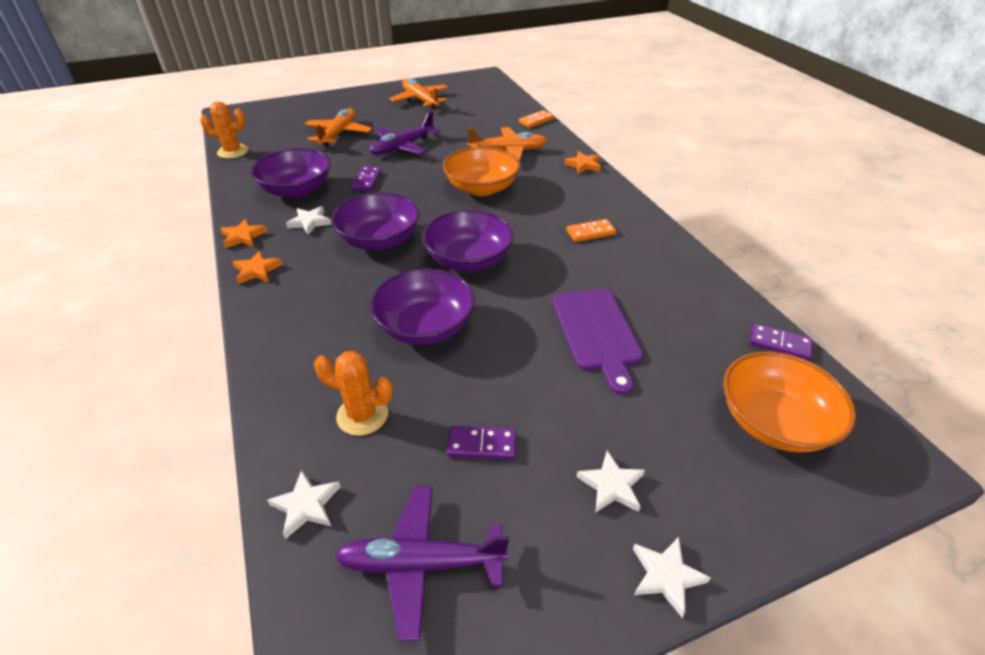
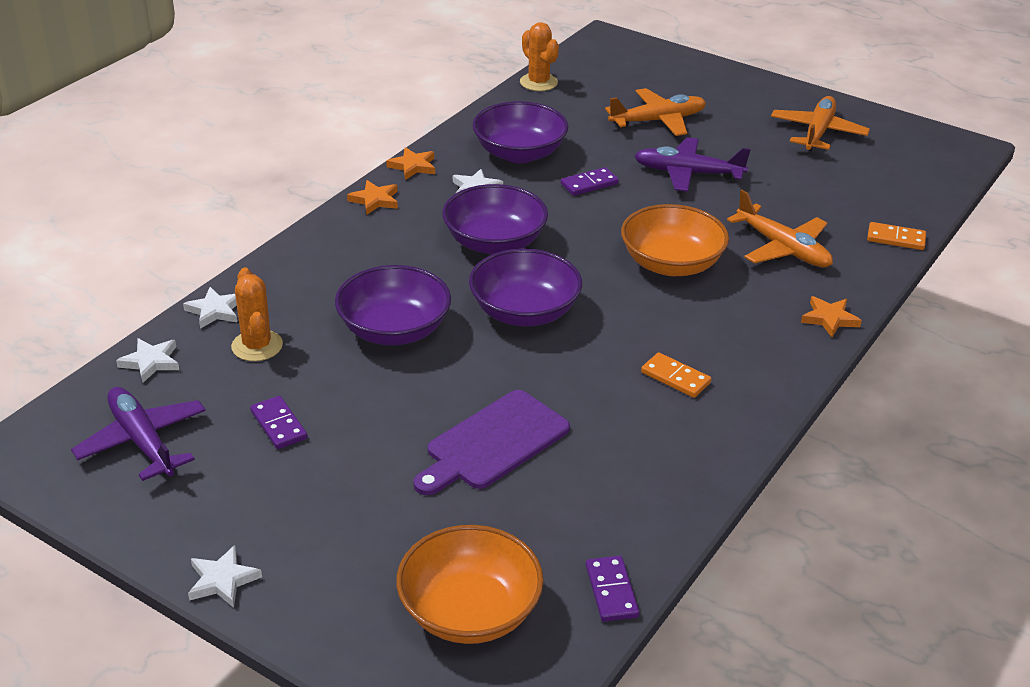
camera: 55 degrees right, 5 degrees down
white star [576,451,645,513] -> white star moved to [183,287,237,329]

